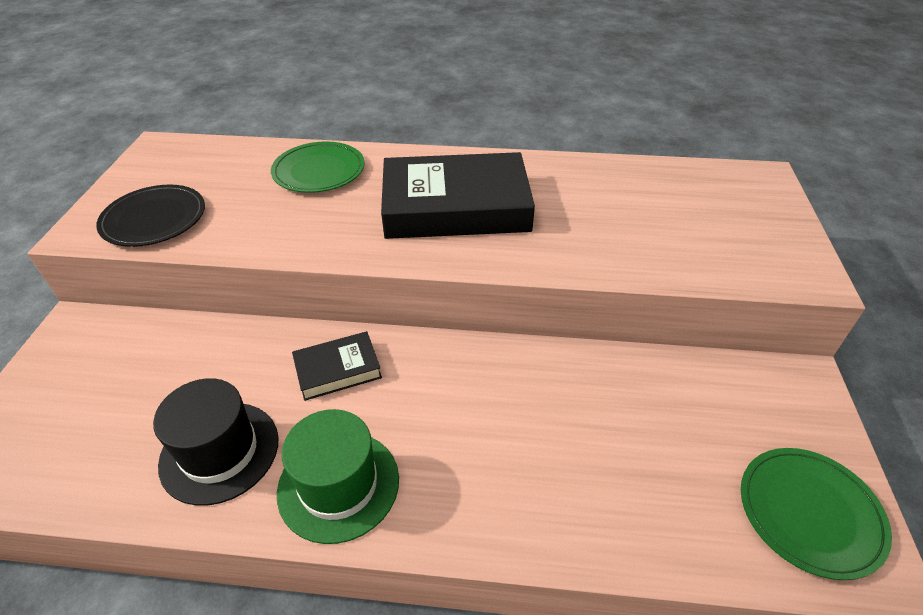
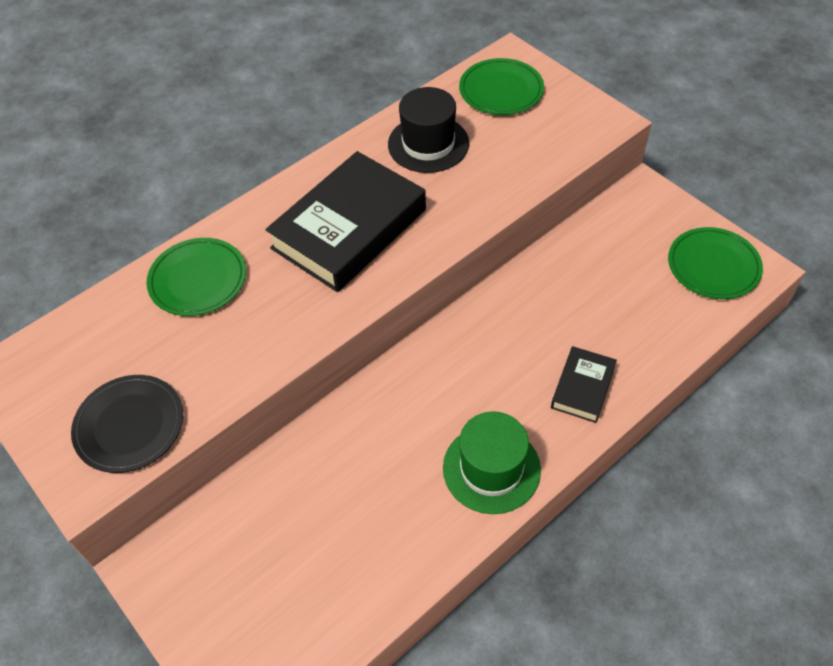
camera: 45 degrees left, 10 degrees up
black hat [153,378,278,506] -> black hat moved to [388,87,469,173]
black book [292,331,382,401] -> black book moved to [551,346,617,423]
none -> green plate [459,58,544,115]

